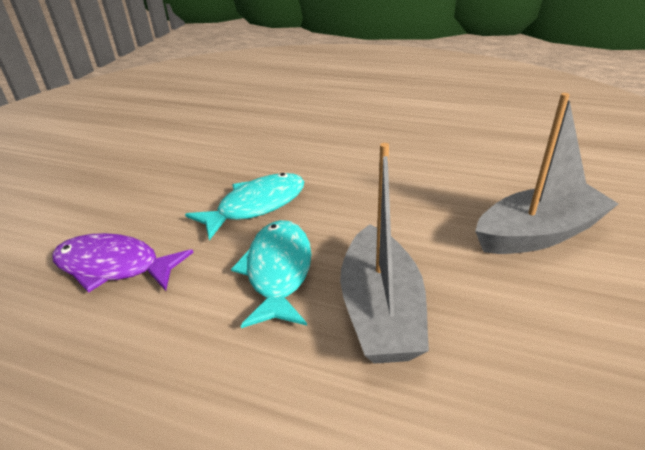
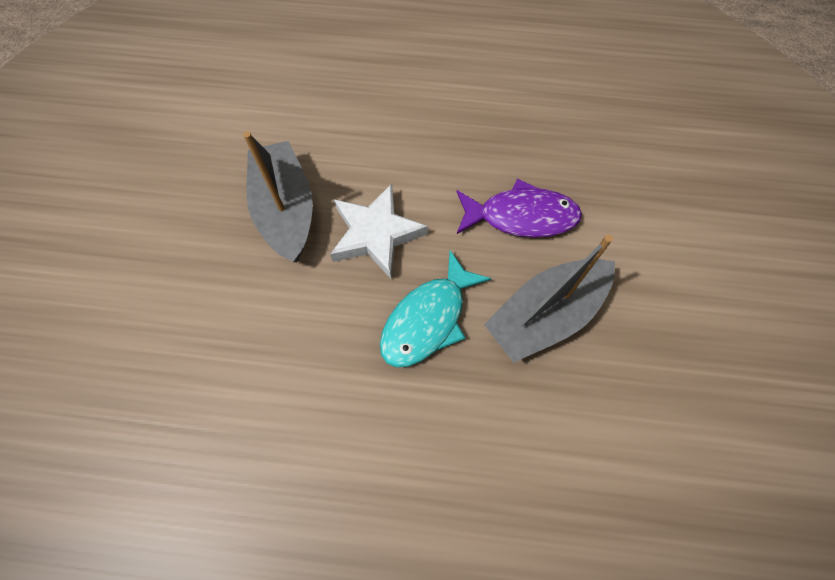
camera: 165 degrees right, 30 degrees up
turquoise fish [231,220,311,328] -> white star [330,184,428,279]
grey boat [475,93,619,254] -> grey boat moved to [484,235,615,362]

